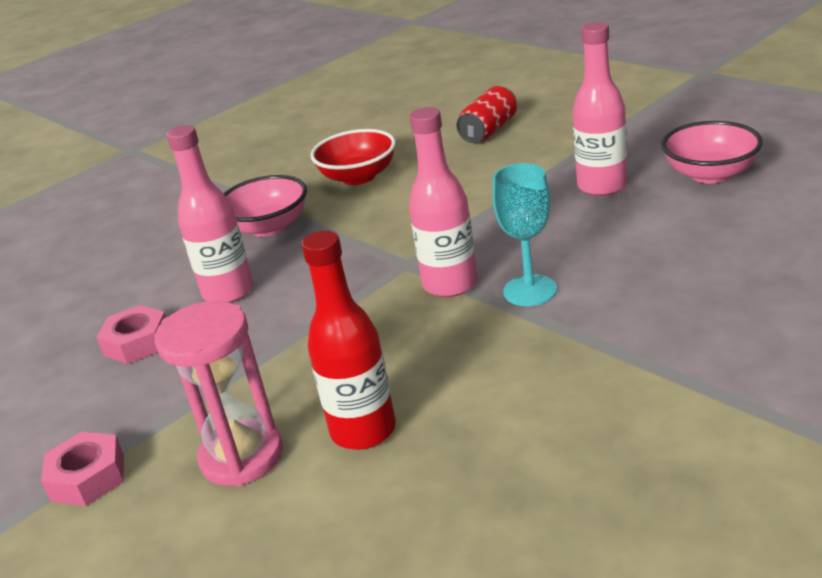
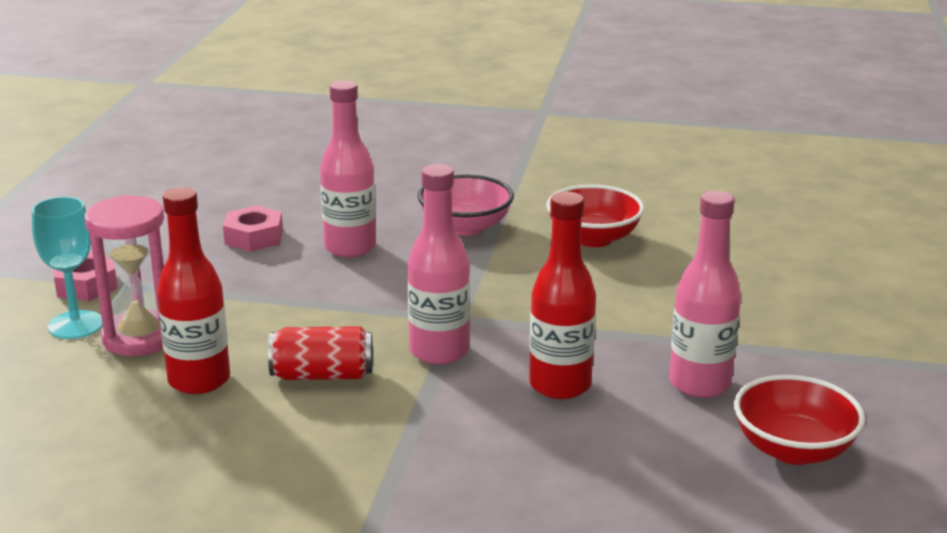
camera: 50 degrees right, 5 degrees down
red can [456,86,517,143] -> red can moved to [268,326,373,380]
turquoise goblet [492,163,557,306] -> turquoise goblet moved to [32,197,103,339]
pink bowl [661,121,763,184] -> red bowl [734,375,865,465]
none -> red bottle [529,192,596,399]

